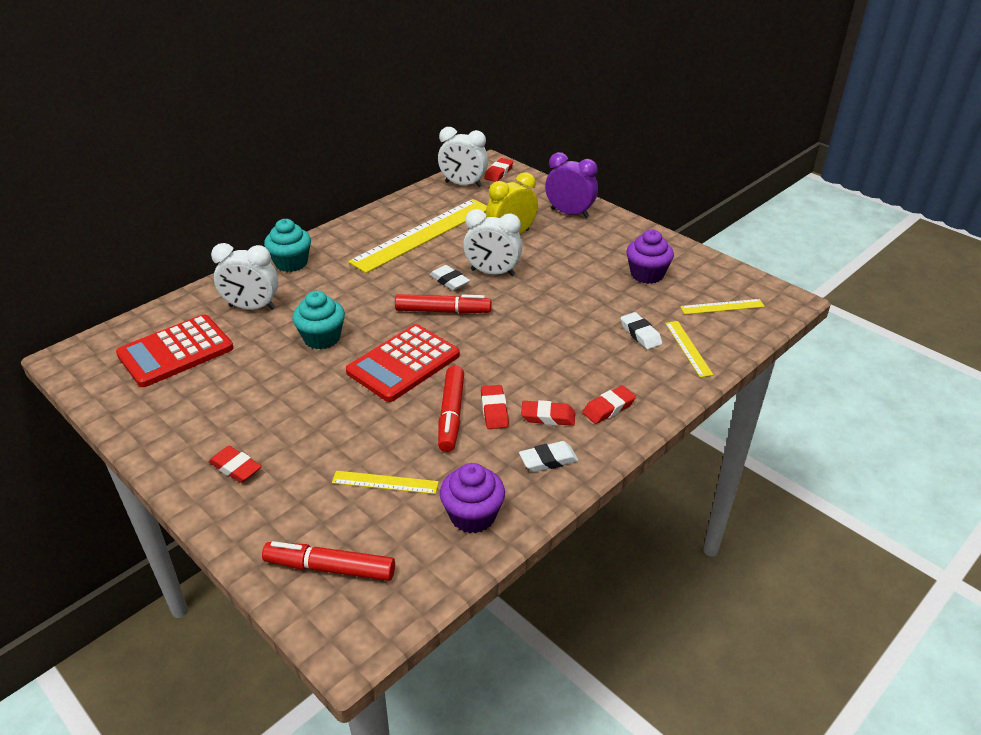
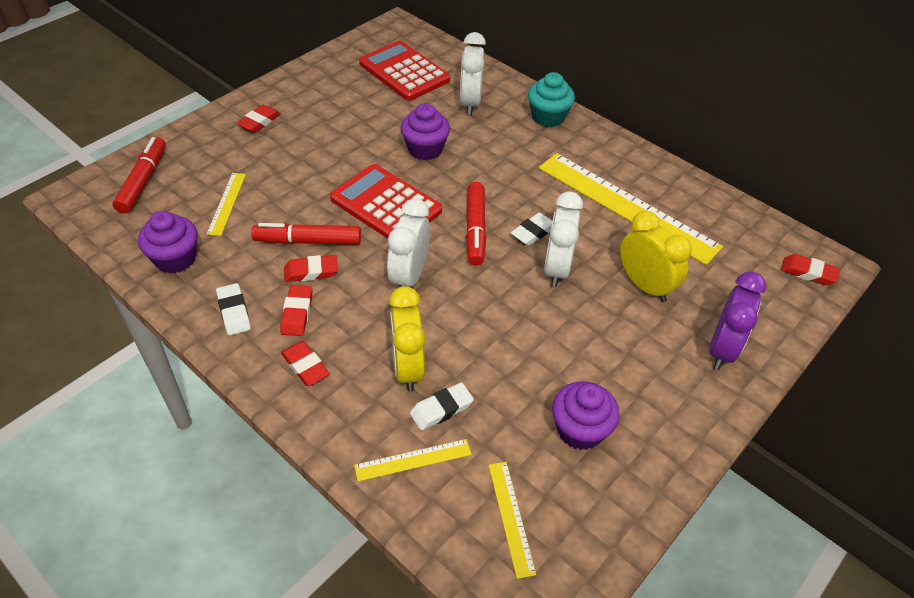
camera: 85 degrees right, 10 degrees up
turquoise cupcake [292,291,345,349] -> purple cupcake [401,103,450,160]
white clock [438,127,488,187] -> white clock moved to [387,198,430,287]
none -> yellow clock [389,286,425,392]

